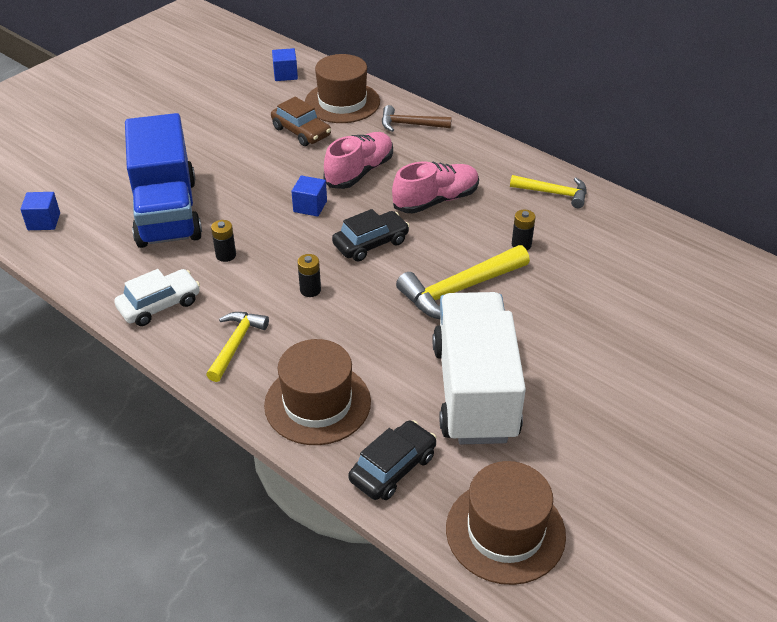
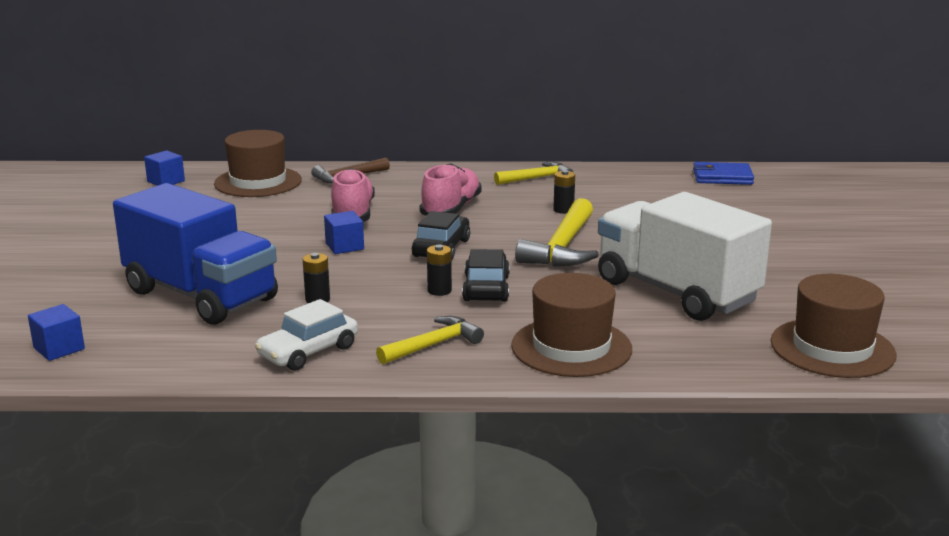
camera: 40 degrees left, 20 degrees down
white car [114,269,200,326] -> white car turned 150 degrees counterclockwise [255,299,358,371]
yellow hammer [206,312,269,382] -> yellow hammer turned 75 degrees clockwise [376,316,484,364]
brown car [271,97,331,146] -> none
black car [348,420,437,500] -> black car moved to [462,249,510,302]
none -> blue wallet [693,162,754,185]

